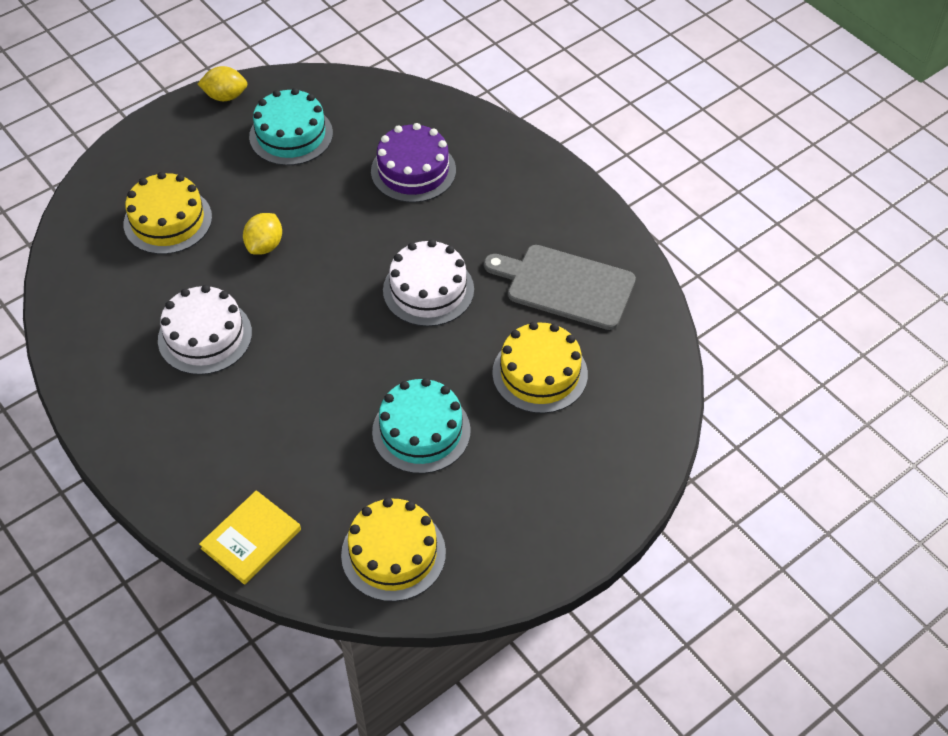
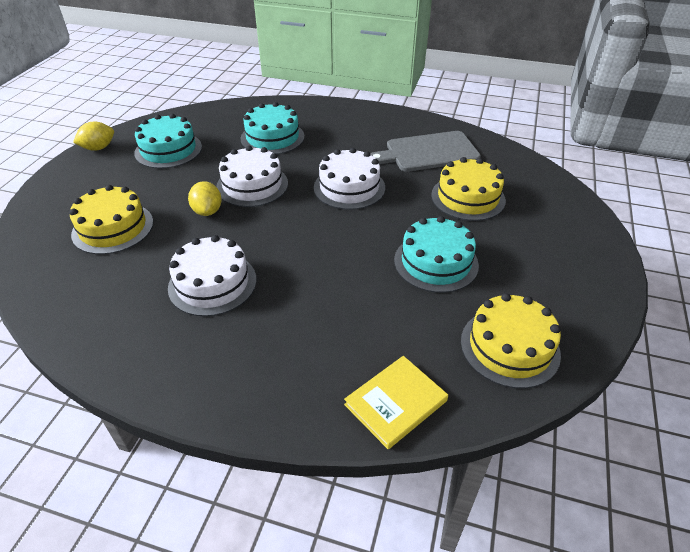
camera: 35 degrees left, 10 degrees down
yellow book [199,490,301,585] -> yellow book turned 45 degrees clockwise [344,356,448,449]
purple cake [371,123,456,203] -> turquoise cake [240,102,304,154]
none -> white cake [216,146,288,207]

